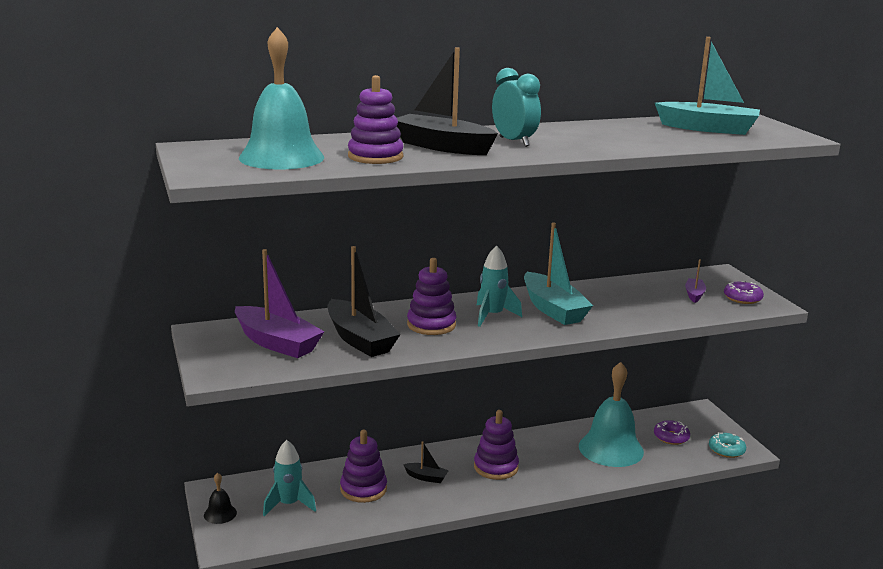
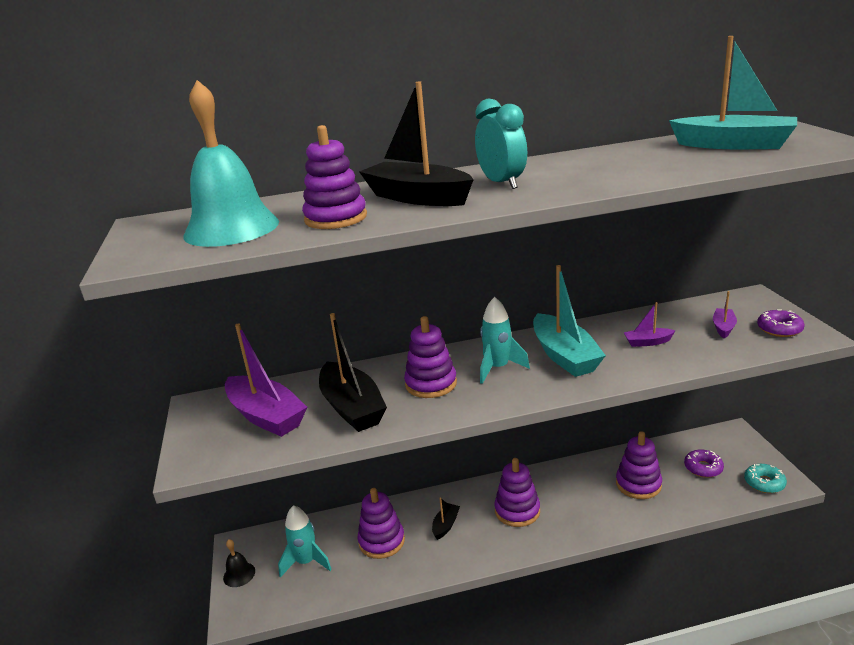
camera: 10 degrees right, 5 degrees up
black boat [403,441,449,483] -> black boat turned 90 degrees counterclockwise [432,497,460,540]
turquoise bell [579,362,644,467] -> purple stacking toy [616,431,662,499]
none -> purple boat [623,302,676,347]

